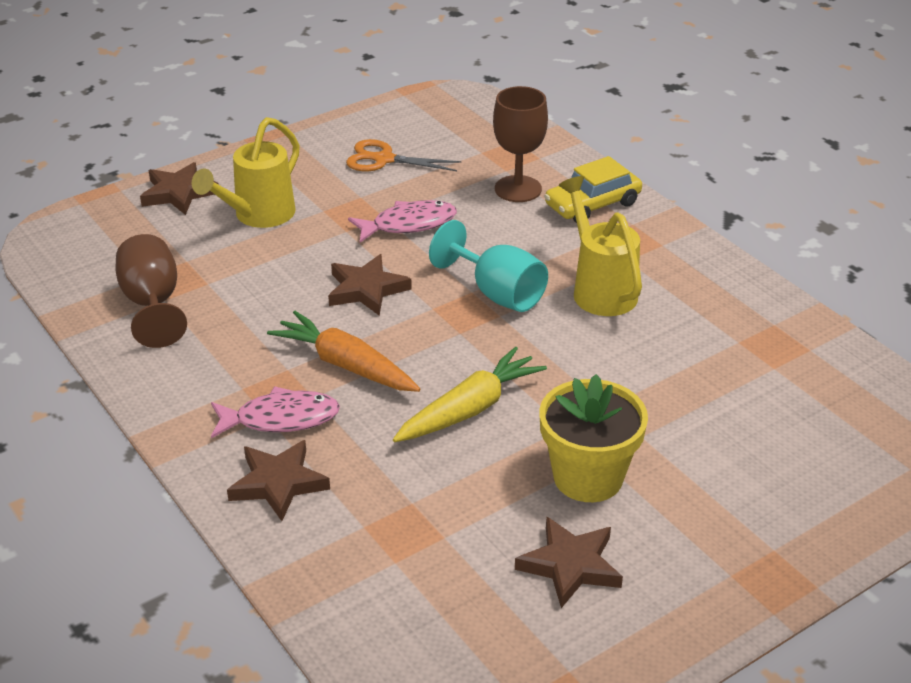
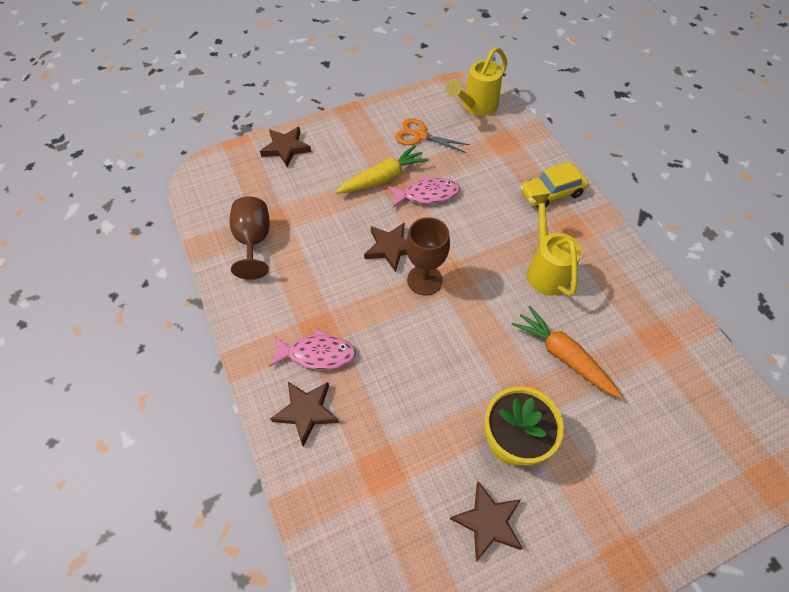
camera: 10 degrees right, 20 degrees up
yellow watering can [192,117,300,228] -> yellow watering can moved to [447,47,507,116]
orange carrot [267,311,420,392] -> orange carrot moved to [511,306,623,398]
yellow carrot [393,347,547,442] -> yellow carrot moved to [335,145,429,194]
turquoise goblet [429,220,548,312] -> none
brown goblet [493,86,548,202] -> brown goblet moved to [406,217,450,295]

